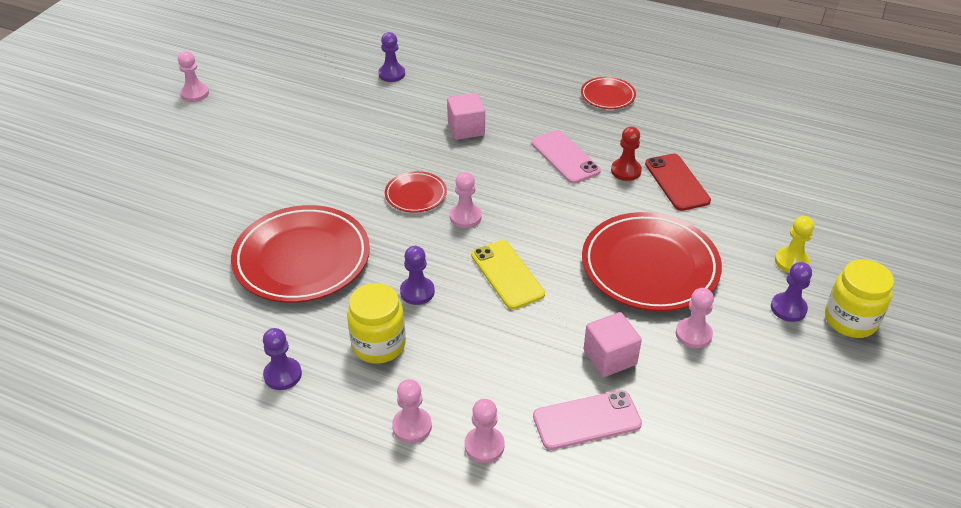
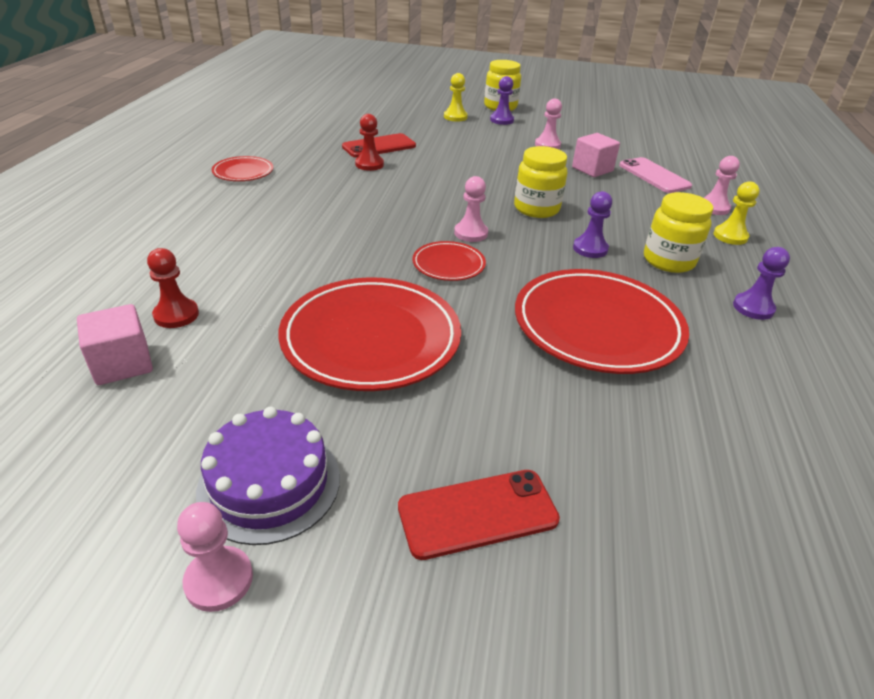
camera: 105 degrees left, 5 degrees down
purple pawn [378,32,405,82] -> red pawn [147,248,199,328]
pink pawn [392,379,432,443] -> yellow pawn [713,181,760,245]
pink cube [447,93,485,140] -> pink cube moved to [77,304,153,385]
yellow phone [471,240,545,310] -> yellow jar [514,146,567,218]
pink phone [531,130,601,184] -> none
red plate [582,212,722,311] -> red plate moved to [278,277,461,391]
none -> purple cake [196,407,340,545]
none -> red phone [398,470,560,560]

